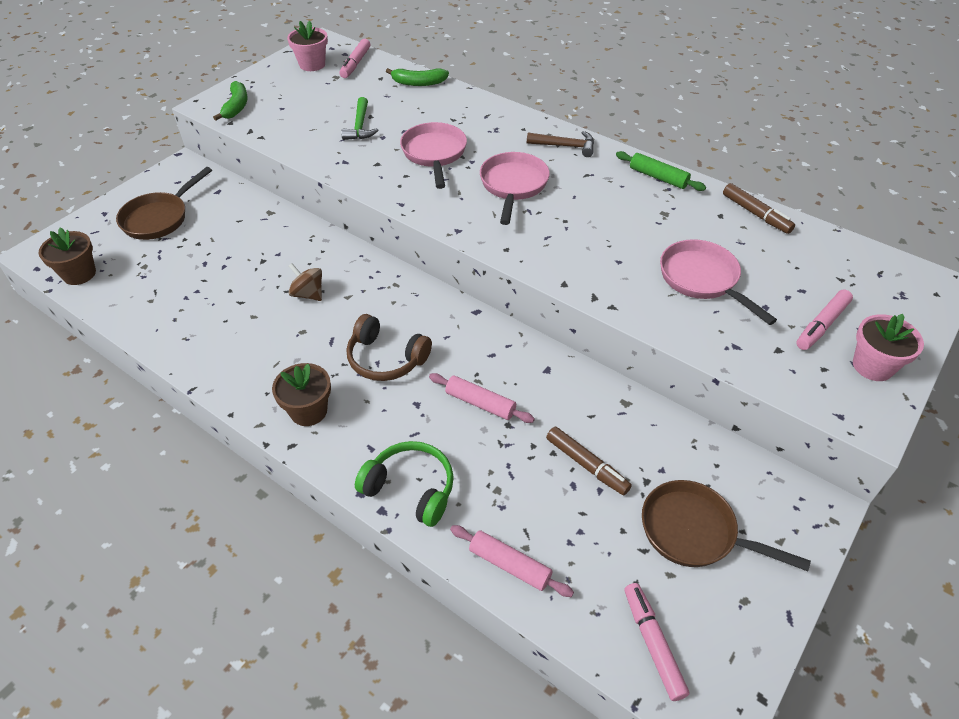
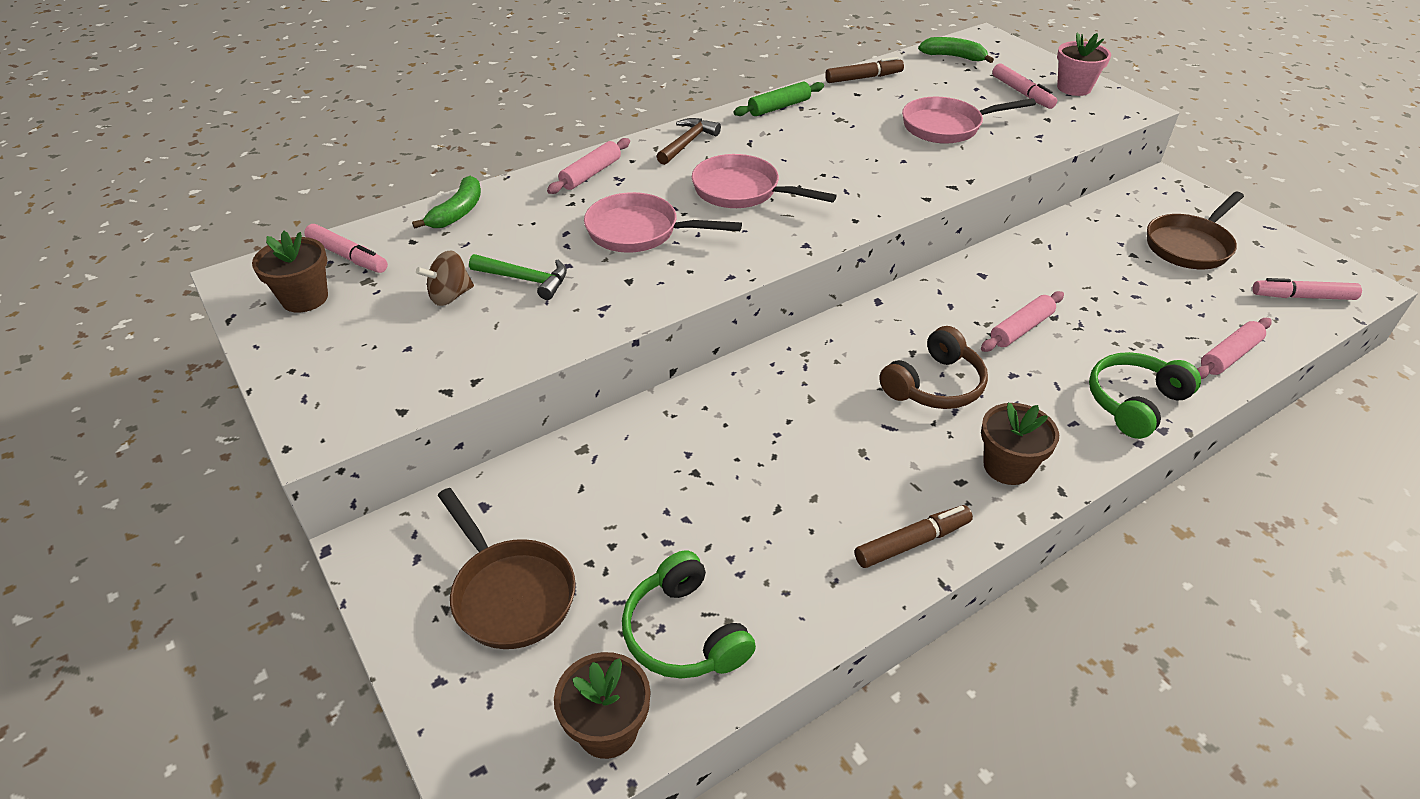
camera: 70 degrees left, 5 degrees down
green banana [213,81,248,121] -> green banana moved to [918,37,994,63]
pink flower pot [287,21,328,71] -> brown flower pot [252,231,328,312]
brown spinning top [289,263,322,301] -> brown spinning top moved to [416,250,474,306]
brown marker [546,427,632,495] -> brown marker moved to [855,505,973,568]
none -> pink rolling pin [547,138,630,194]
none -> green headphones [622,550,756,679]

